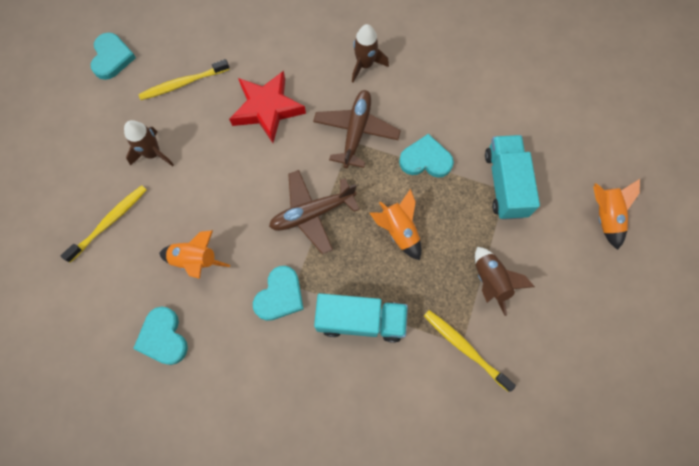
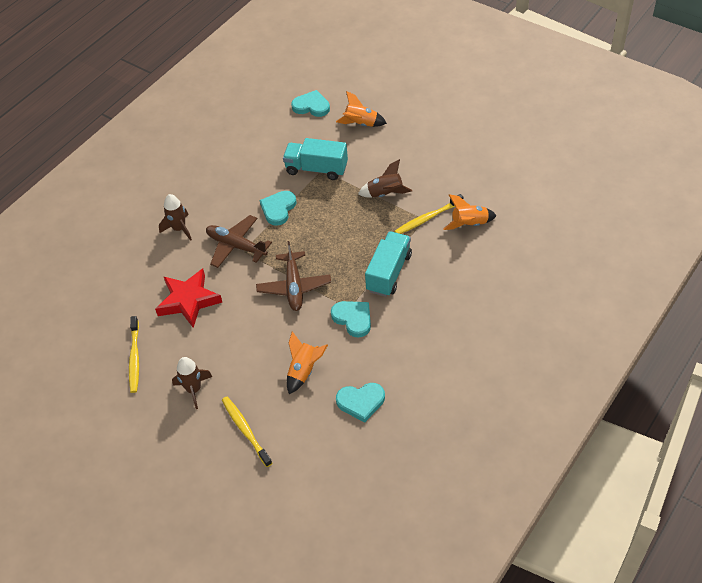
camera: 70 degrees left, 20 degrees down
turquoise heart [90,32,136,80] -> turquoise heart moved to [291,90,330,117]
orange rocket [370,189,422,260] -> orange rocket moved to [443,194,496,230]

